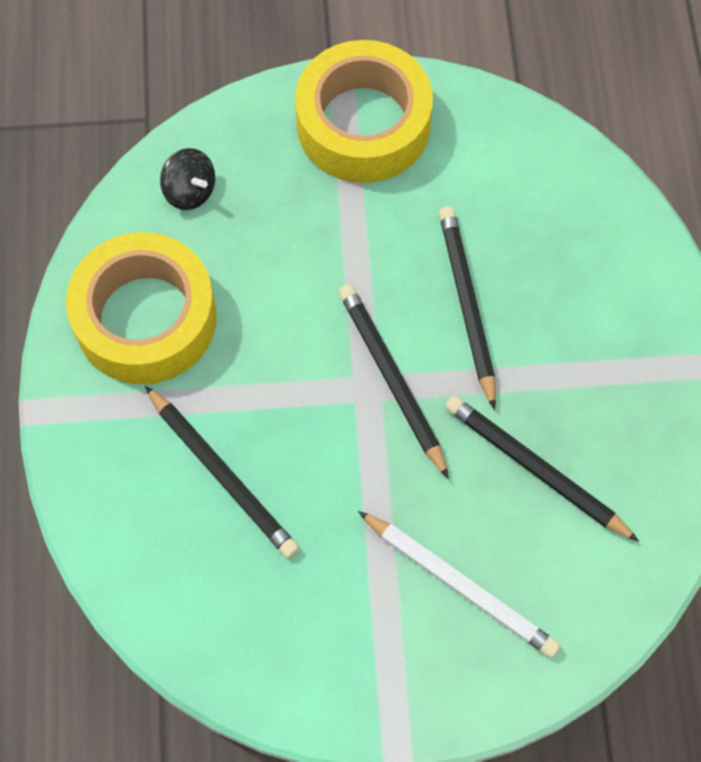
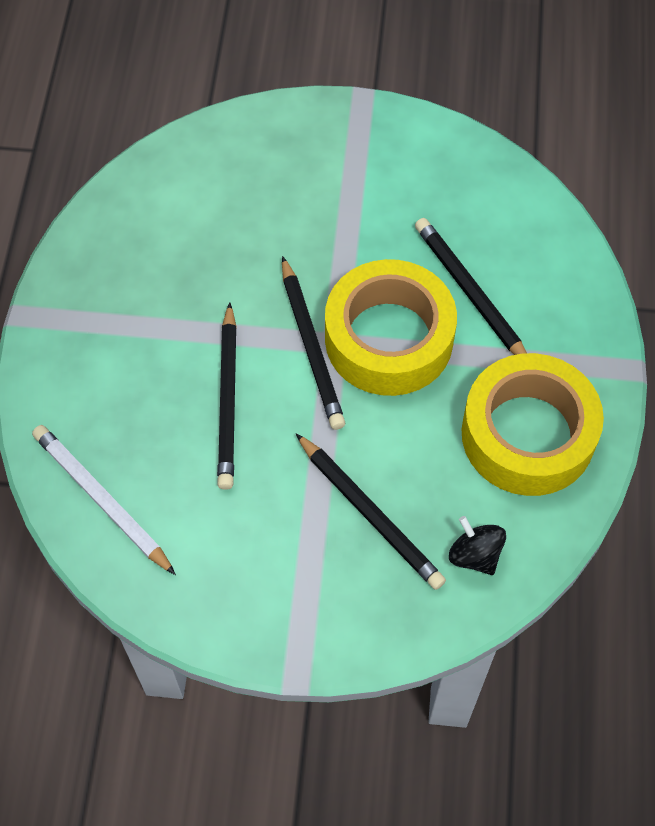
camera: 170 degrees left, 5 degrees down
yellow tape [295,40,433,183] -> yellow tape moved to [325,259,457,396]
white pencil [358,511,560,658] -> white pencil moved to [32,425,176,575]
black pencil [445,396,639,542] -> black pencil moved to [296,433,446,590]

